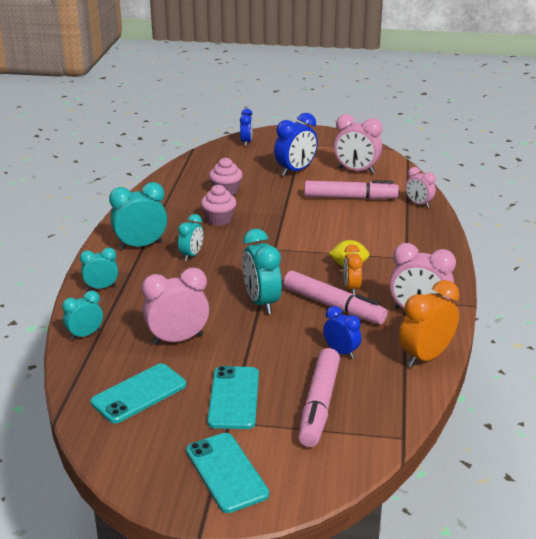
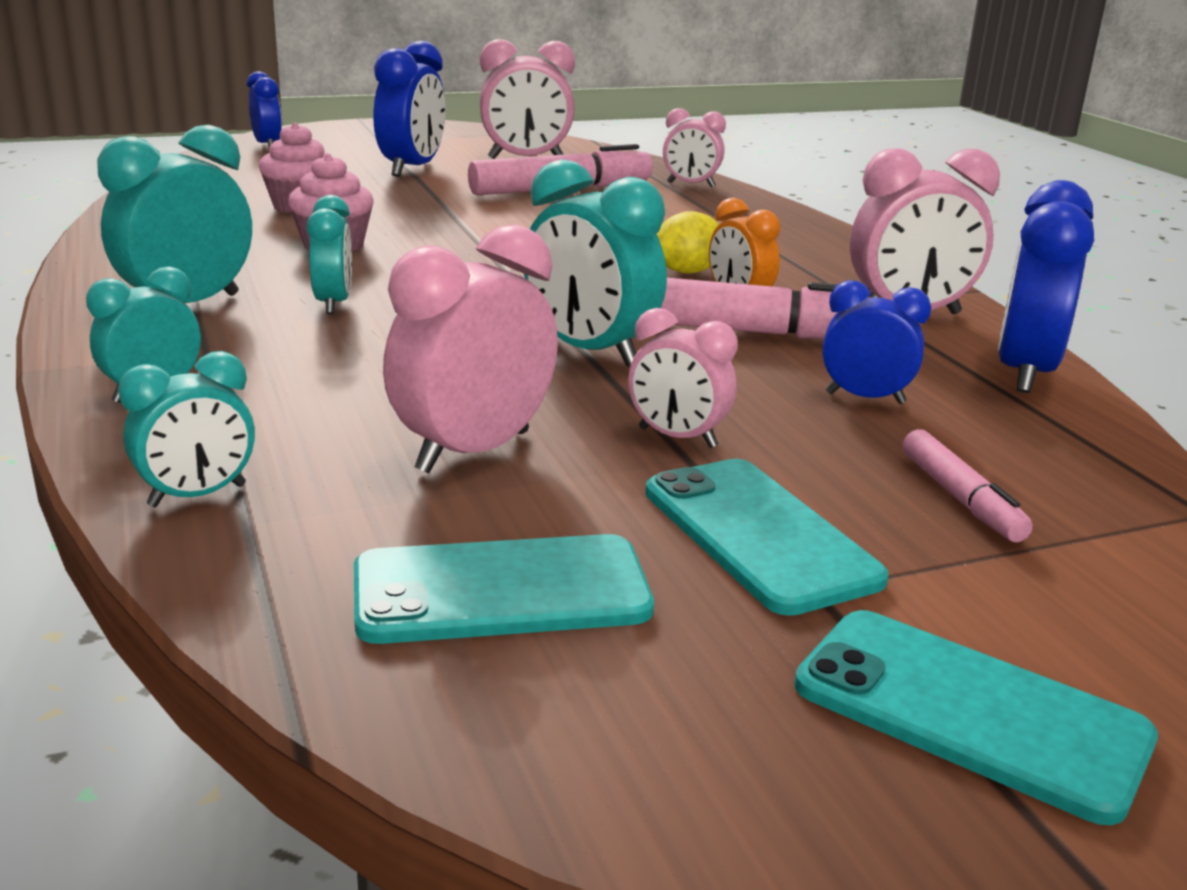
camera: 30 degrees left, 5 degrees down
turquoise clock [62,290,103,340] -> turquoise clock turned 150 degrees counterclockwise [118,351,255,507]
turquoise phone [91,363,186,424] -> turquoise phone turned 60 degrees clockwise [354,534,654,644]
pink marker [299,348,340,447] -> pink marker [903,429,1033,542], size x0.54
orange clock [399,280,459,367] -> blue clock [998,180,1094,393]
none -> pink clock [628,308,738,448]

